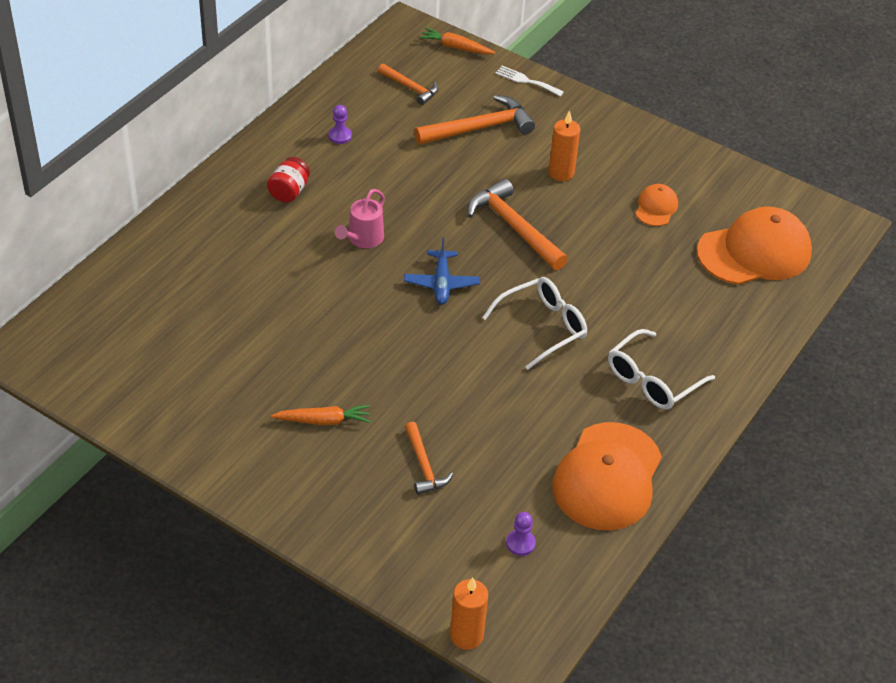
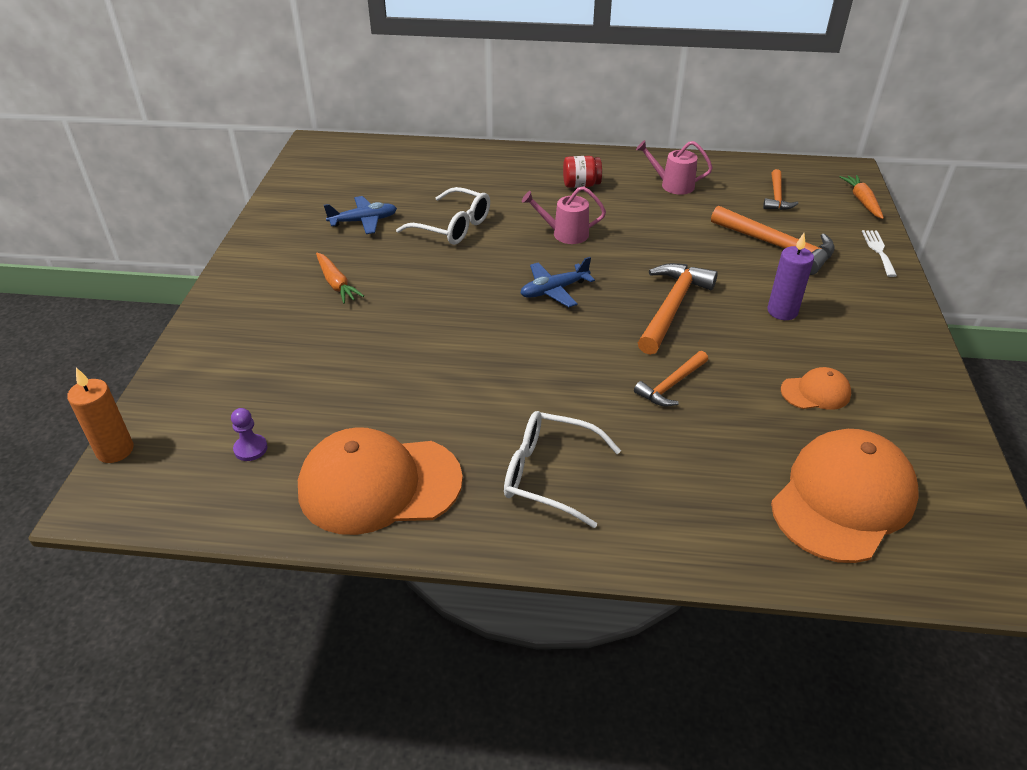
camera: 65 degrees right, 5 degrees down
purple pawn [329,105,352,144] -> pink watering can [636,140,713,195]
orange hammer [405,422,453,495] -> orange hammer moved to [634,351,708,406]
white glasses [482,277,587,370] -> white glasses moved to [396,187,490,245]
orange candle [548,110,580,181] -> purple candle [768,233,814,320]
orange cap [697,207,812,285] -> orange cap turned 90 degrees counterclockwise [771,429,919,563]
none -> blue plane [324,196,397,234]

